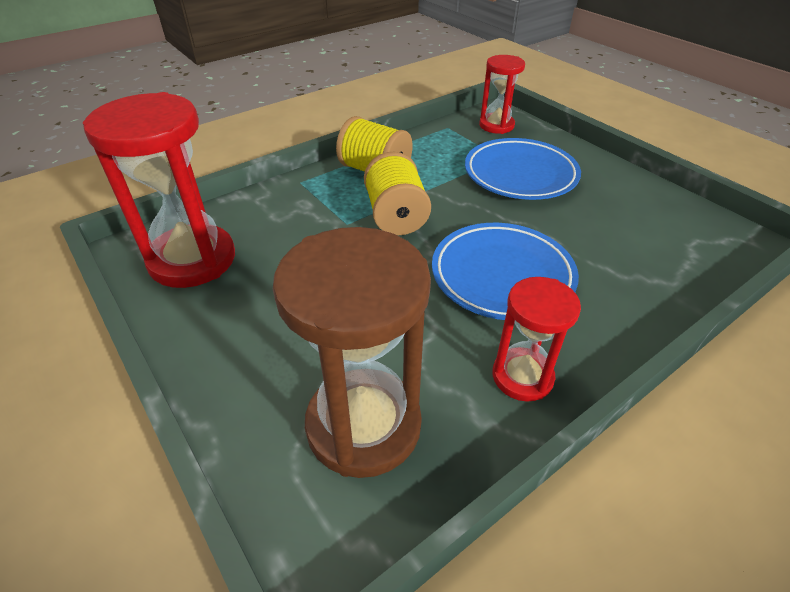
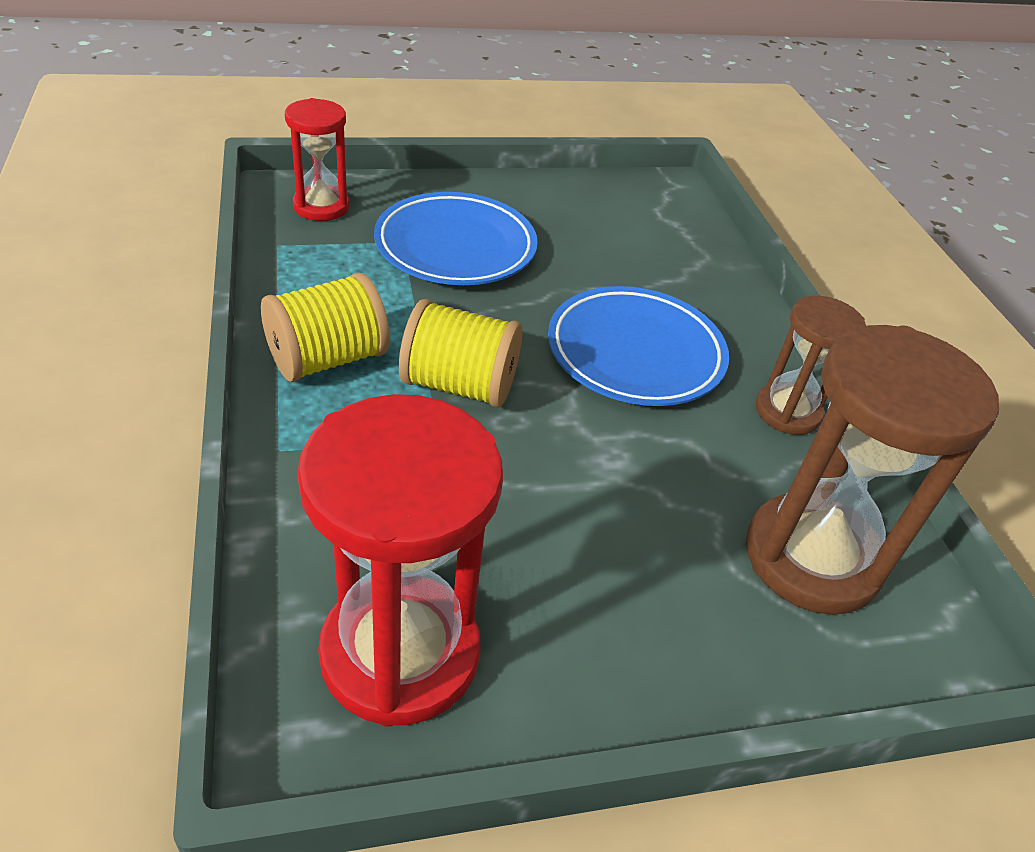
camera: 70 degrees left, 0 degrees up
red hourglass [492,277,581,402] -> brown hourglass [755,296,866,435]

